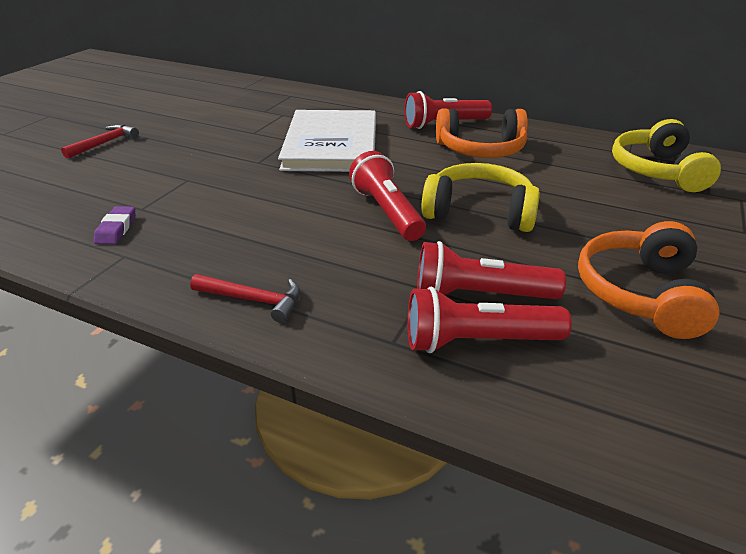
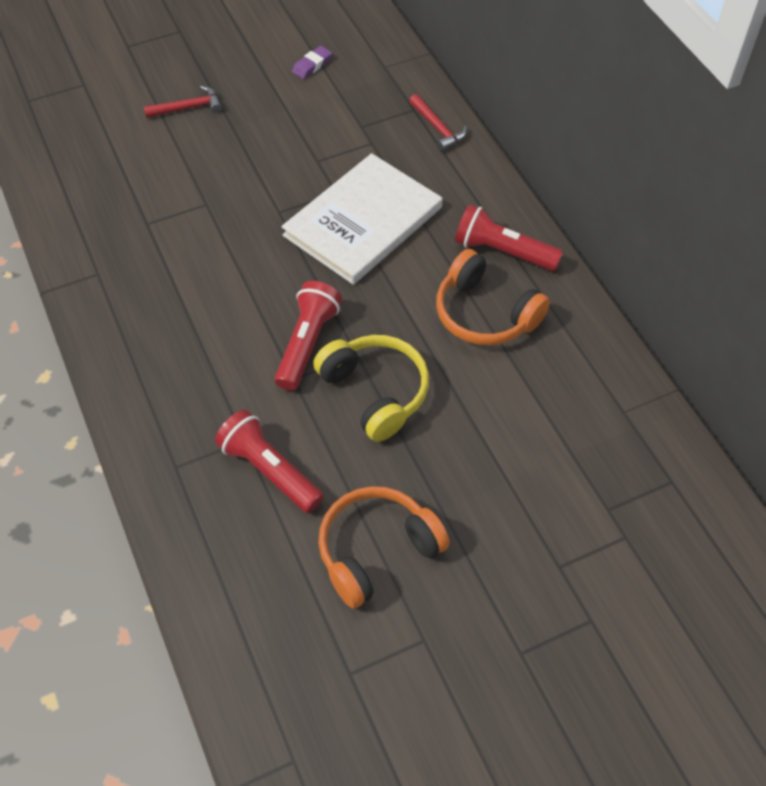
camera: 40 degrees right, 20 degrees up
purple eraser [94,206,135,244] -> purple eraser moved to [292,46,332,79]
red hammer [190,274,300,323] -> red hammer moved to [409,94,467,151]
red flashlight [407,287,572,353] -> none
yellow headphones [612,119,721,192] -> none

